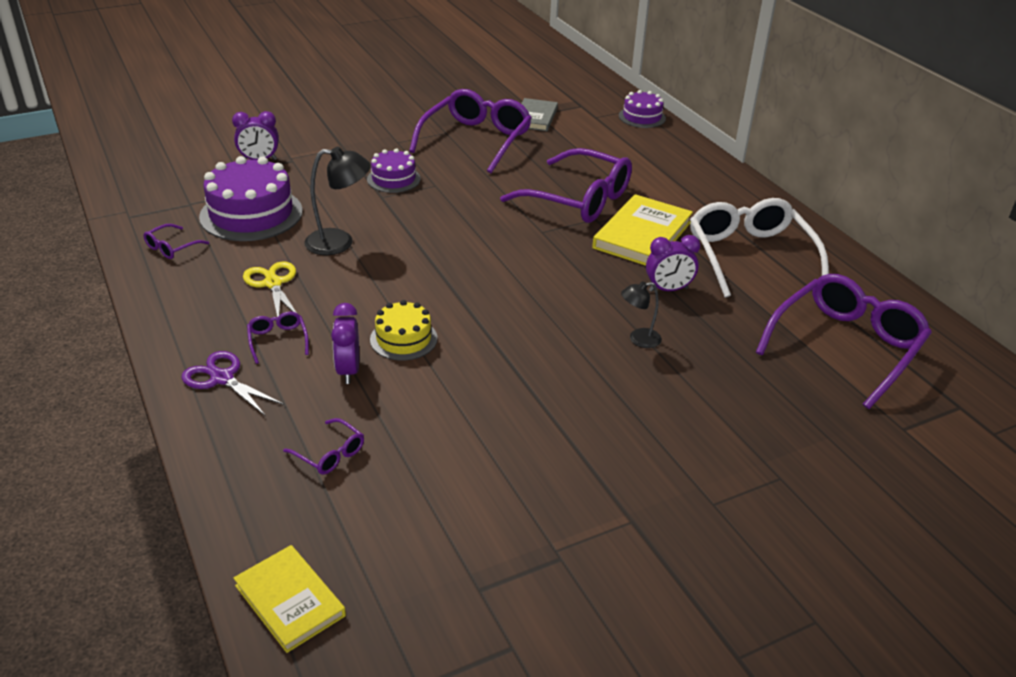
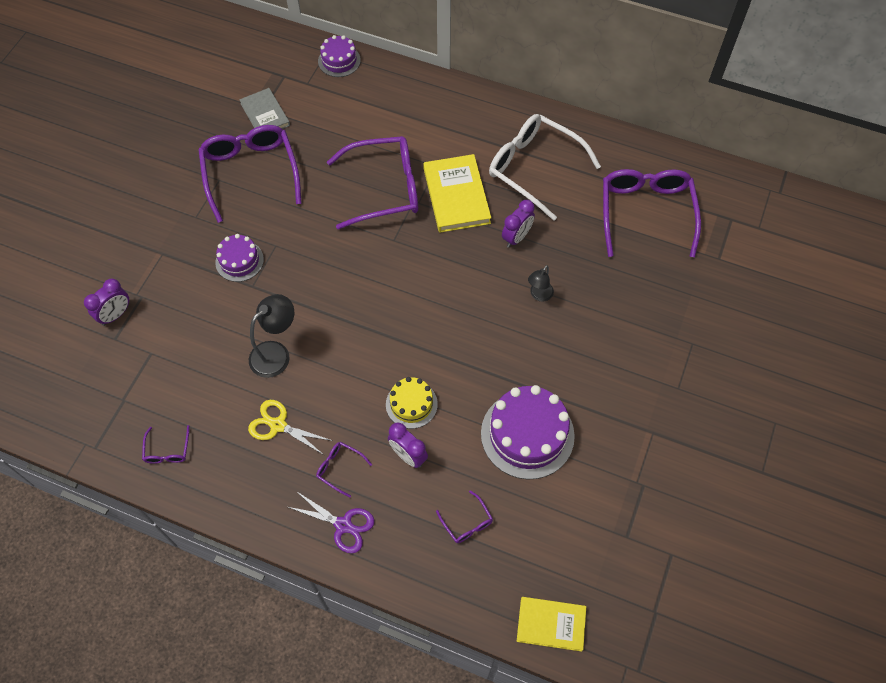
camera: 40 degrees left, 25 degrees up
purple scissors [181,351,284,416] -> purple scissors turned 150 degrees counterclockwise [288,491,374,553]
purple cake [199,156,303,241] -> purple cake moved to [481,385,575,479]
purple glasses [283,418,364,474] -> purple glasses turned 60 degrees clockwise [436,490,493,543]

